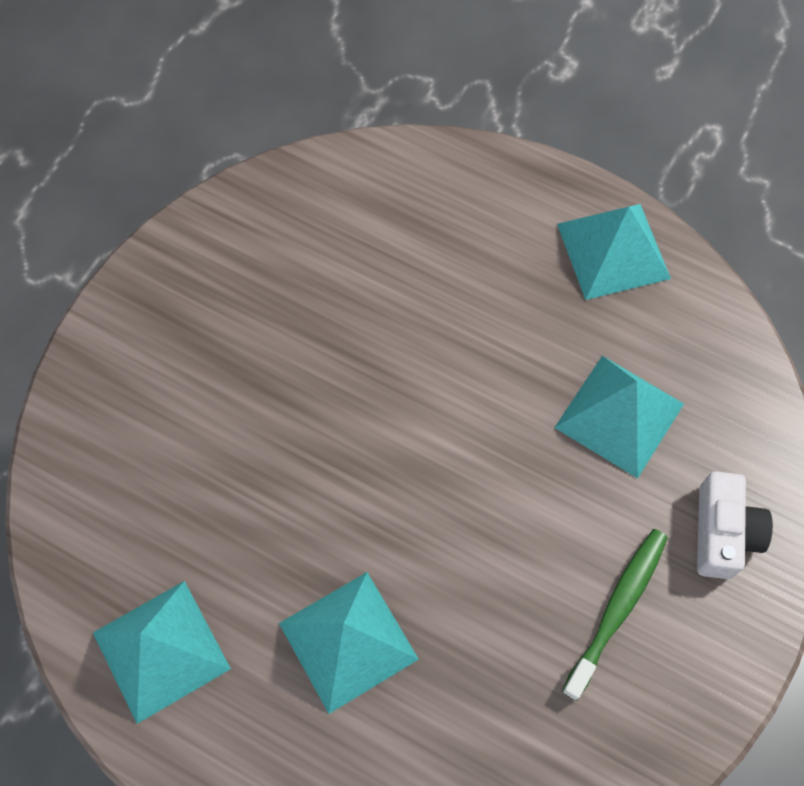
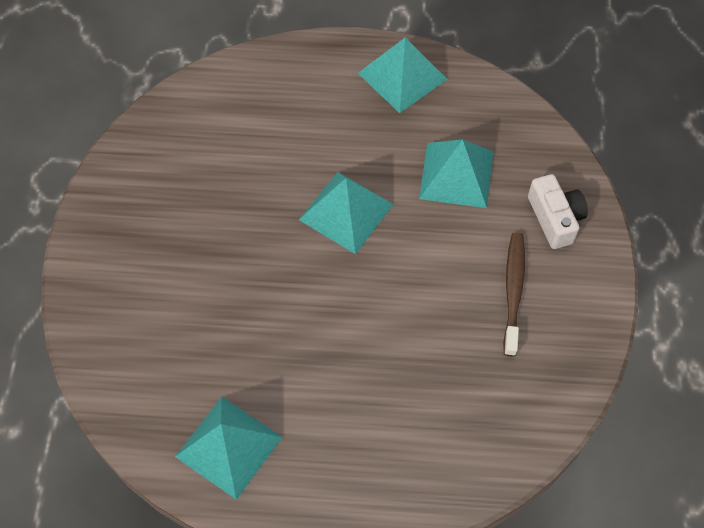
camera: 25 degrees left, 5 degrees down
turquoise pyramid [279,572,419,714] -> turquoise pyramid moved to [299,172,394,254]
green toothbrush [562,529,668,701] -> brown toothbrush [503,232,525,357]

